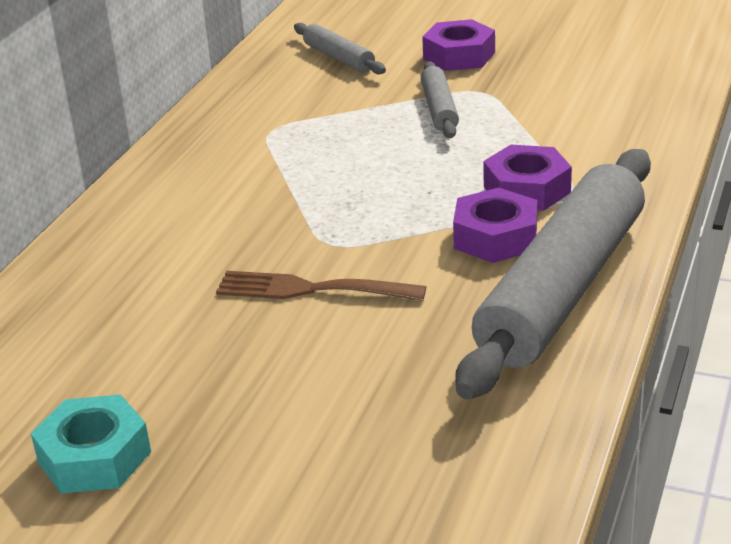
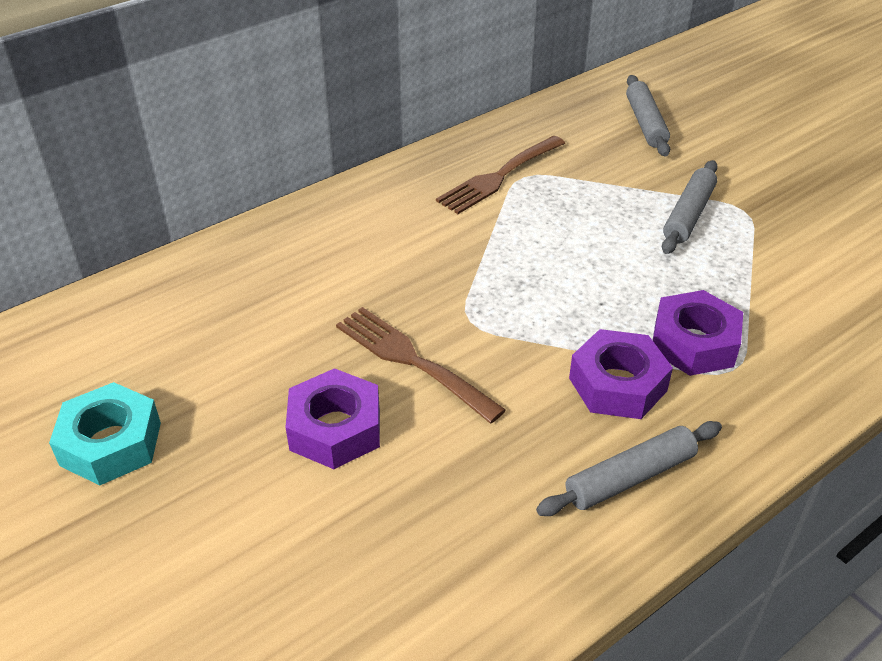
camera: 30 degrees right, 10 degrees up
purple nut [422,19,495,71] -> purple nut moved to [285,368,380,469]
grey rolling pin [455,149,651,399] -> grey rolling pin [536,421,722,516], size x0.44
none -> brown fork [436,136,565,214]

